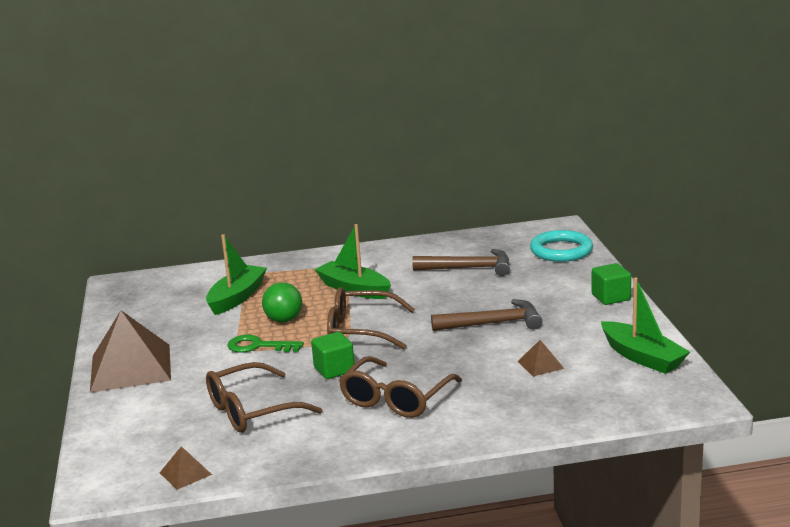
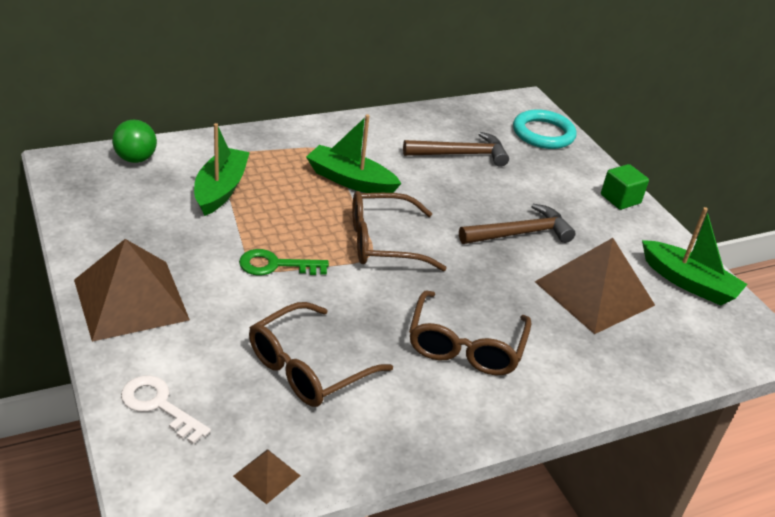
camera: 20 degrees left, 15 degrees up
green ball [262,282,302,323] -> green ball moved to [112,120,157,163]
green cube [311,332,355,379] -> none
brown pyramid [517,340,564,376] -> brown pyramid [535,238,655,334], size x2.34
none -> white key [121,375,211,445]

